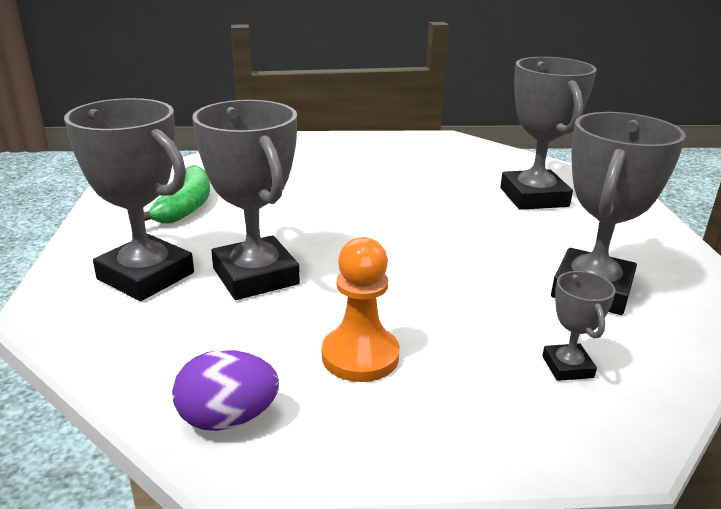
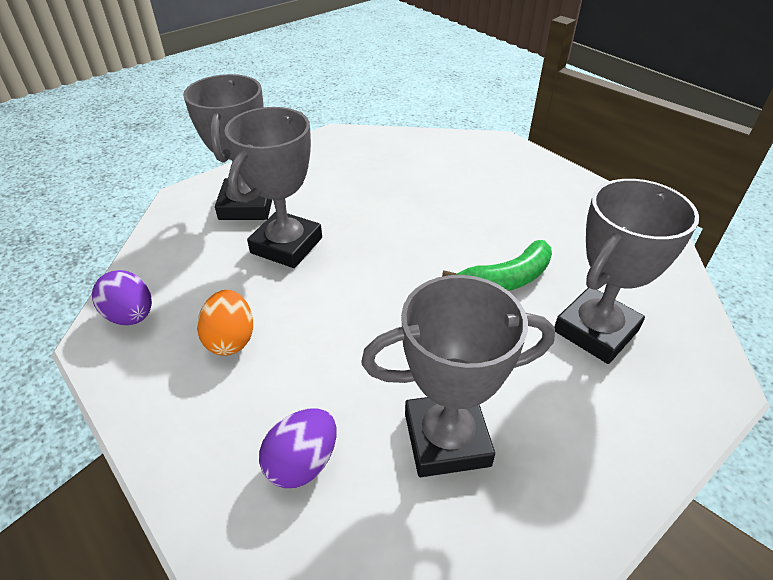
camera: 55 degrees right, 15 degrees up
green banana [144,165,210,224] -> green banana moved to [442,240,552,291]
orange pawn [322,237,400,382] -> orange egg [197,290,253,356]
grey trophy [542,271,616,381] -> purple egg [259,408,337,488]

